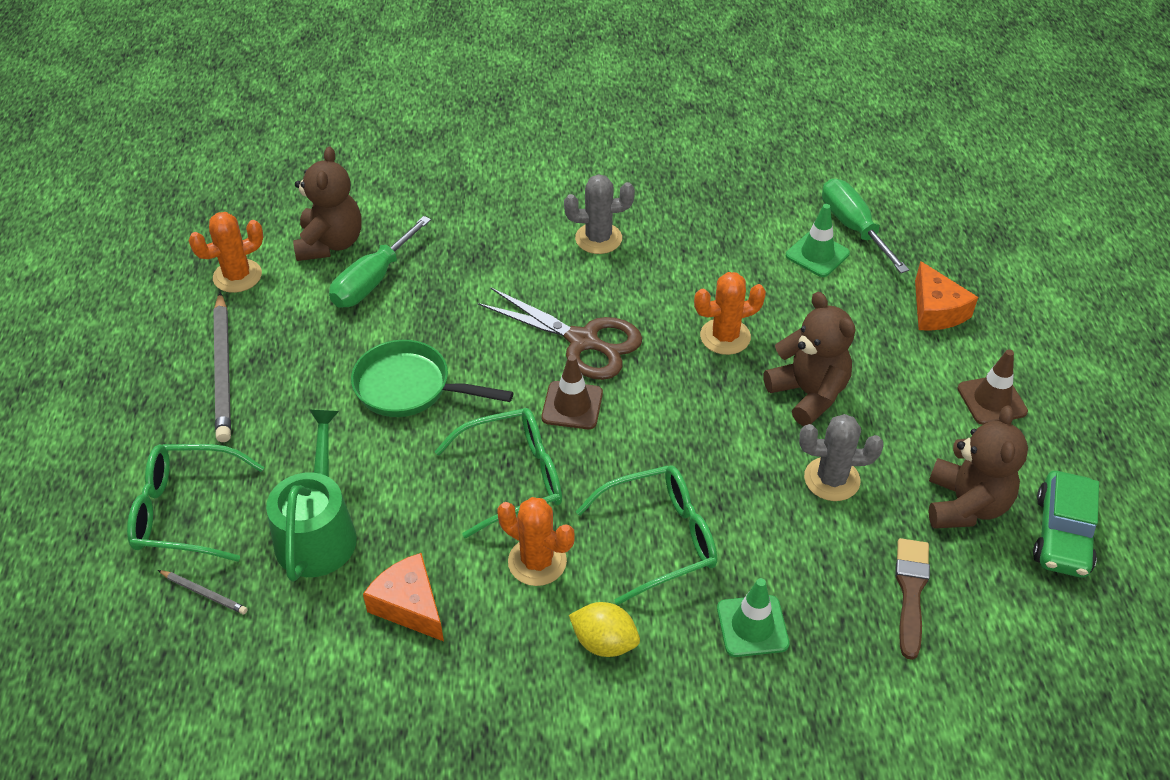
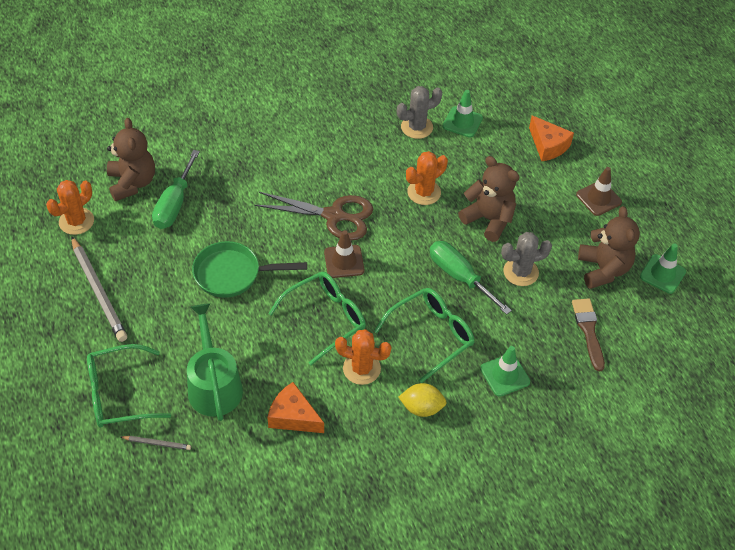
camera: 20 degrees left, 5 degrees up
grey cactus [564,174,635,254] -> grey cactus moved to [397,86,442,139]
green screwdriver [822,179,909,273] -> green screwdriver moved to [430,241,512,315]
green car [1033,471,1099,578] -> green traffic cone [640,243,686,294]

